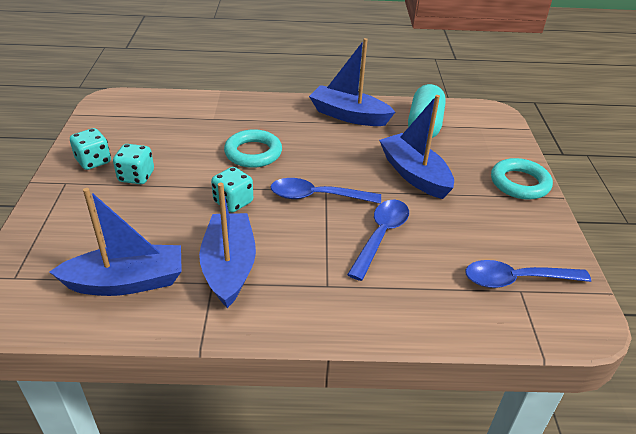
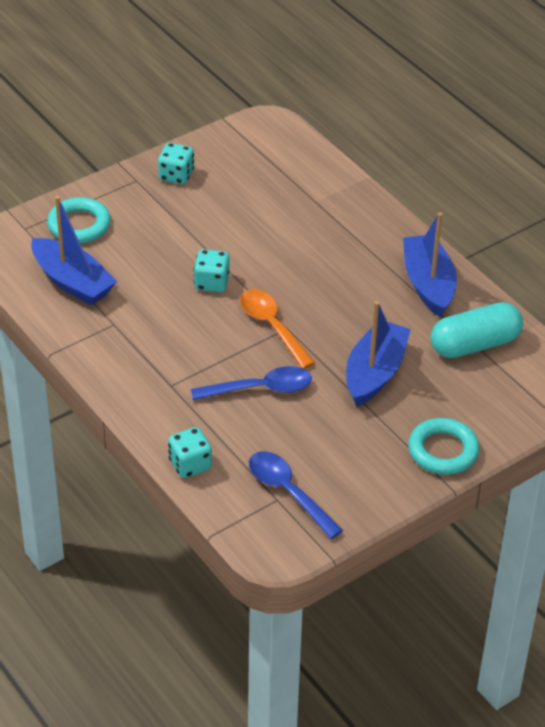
camera: 55 degrees right, 5 degrees up
turquoise dice [113,144,154,184] -> turquoise dice moved to [168,427,212,478]
blue boat [199,183,256,308] -> none
turquoise ring [224,129,282,168] -> turquoise ring moved to [47,197,111,243]
blue spoon [271,178,381,204] -> orange spoon [240,289,315,369]

